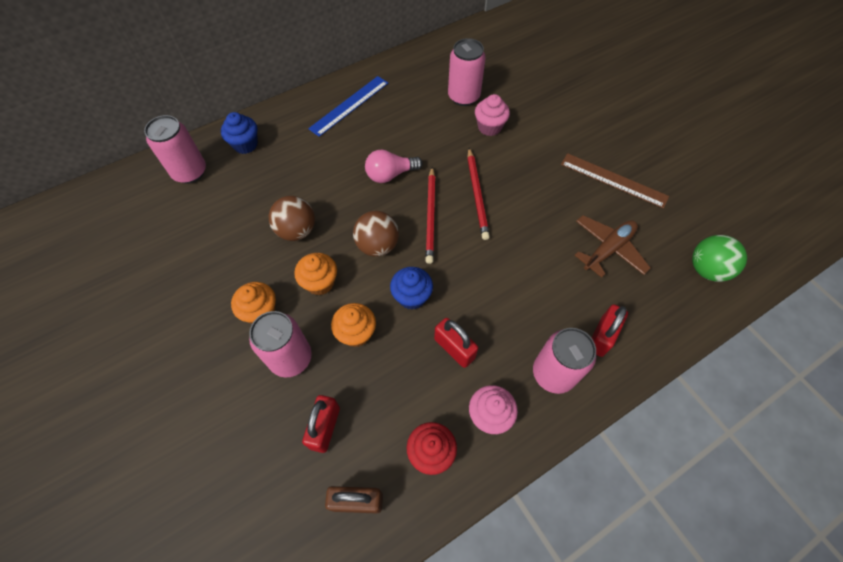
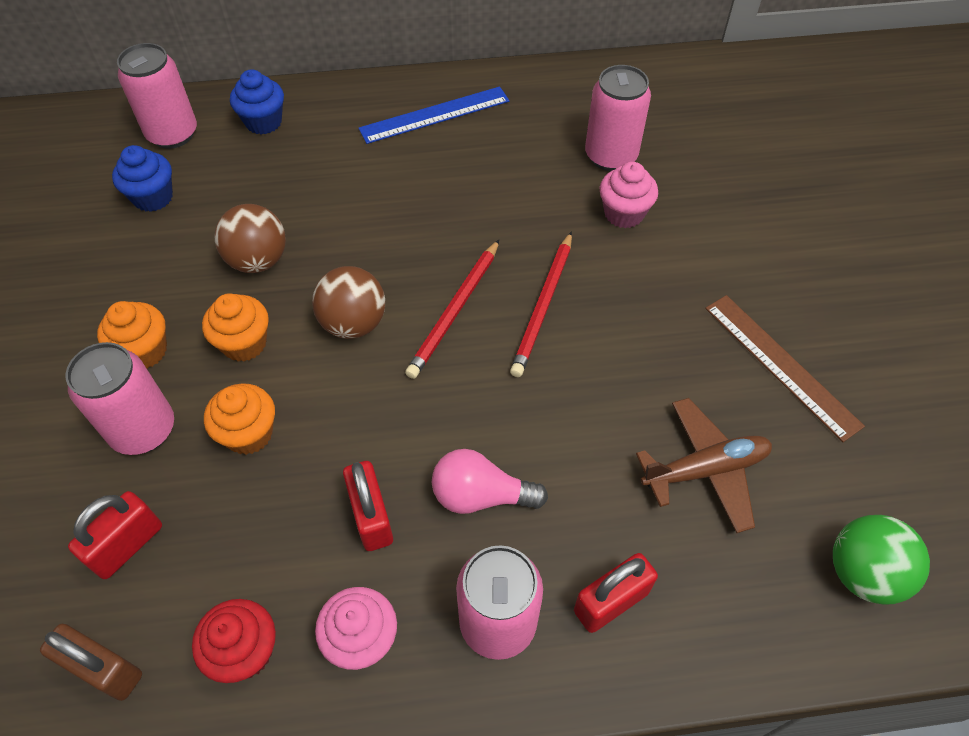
camera: 25 degrees right, 5 degrees down
pink light bulb [365,150,423,183] -> pink light bulb moved to [432,449,548,514]
blue cupcake [390,267,433,310] -> blue cupcake moved to [112,145,173,212]

